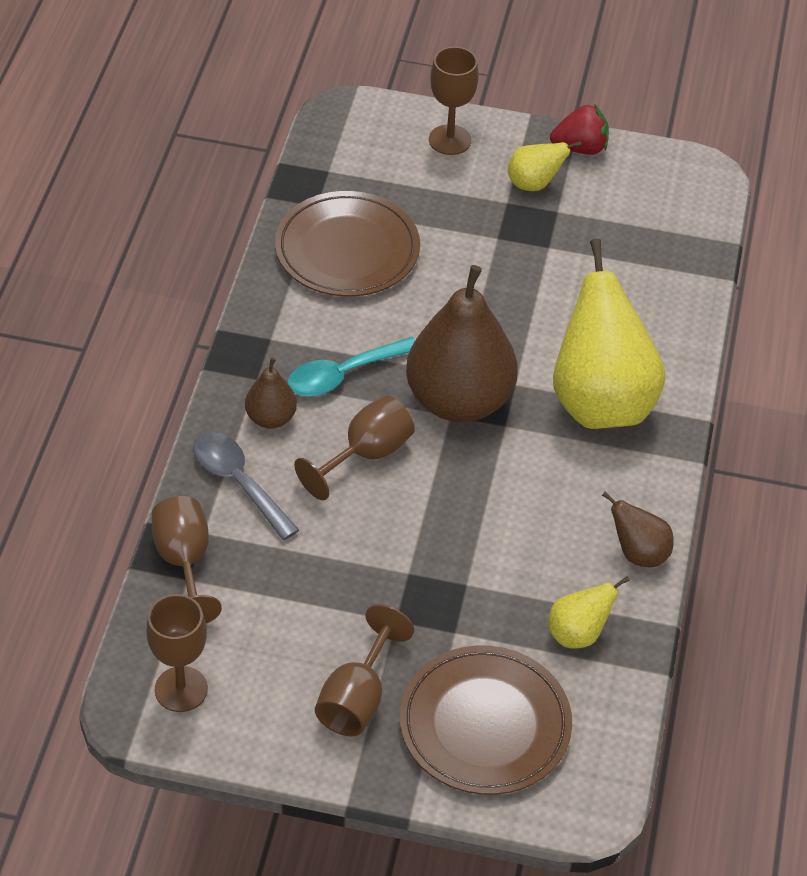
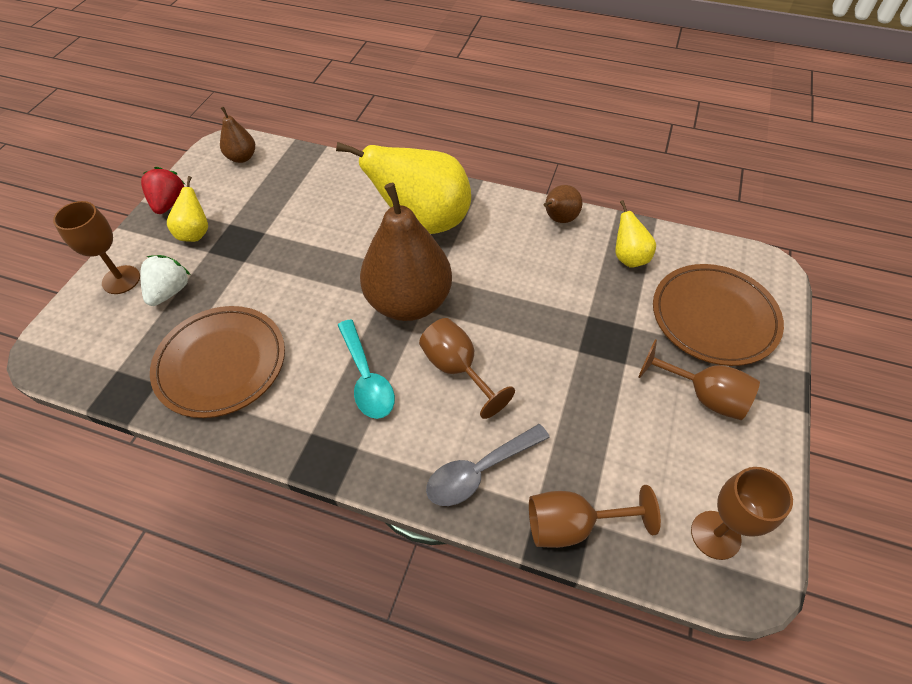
camera: 80 degrees left, 5 degrees up
brown pear [245,357,297,428] -> brown pear moved to [220,107,255,163]
none -> white strawberry [140,255,190,306]

